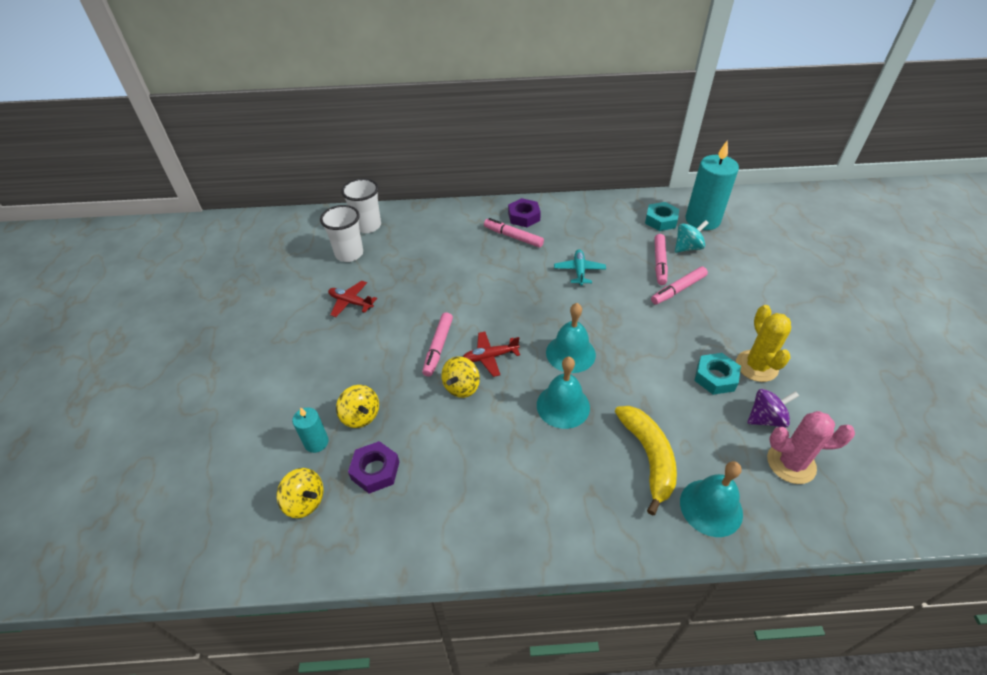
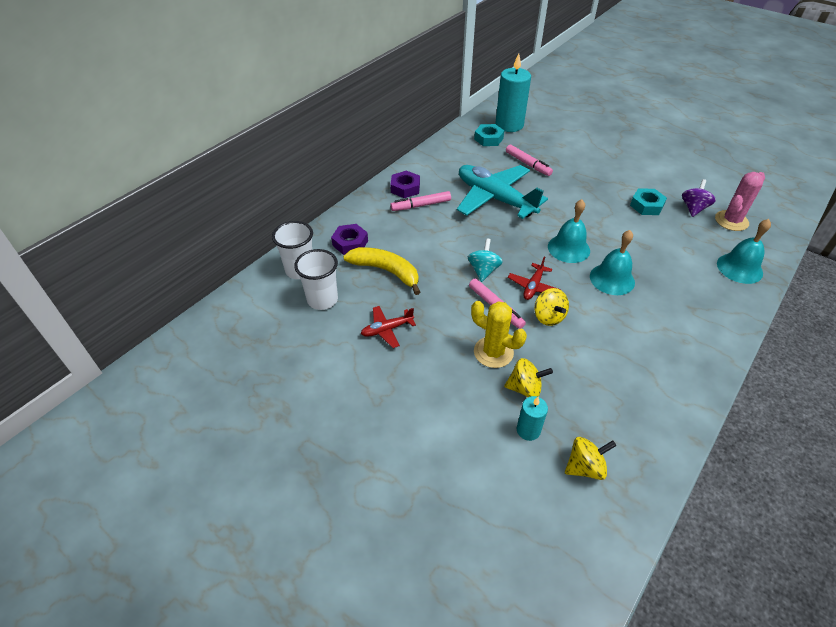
camera: 50 degrees left, 0 degrees up
purple nut [348,441,399,493] -> purple nut moved to [331,224,368,255]
turquoise plane [554,249,606,286] -> turquoise plane [457,165,548,219], size x2.21
yellow banana [615,406,677,516] -> yellow banana moved to [343,247,420,295]
pink marker [651,267,708,305] -> none
turquoise spinning top [675,220,709,253] -> turquoise spinning top moved to [468,238,503,282]
yellow cactus [736,305,791,382] -> yellow cactus moved to [471,301,527,368]

